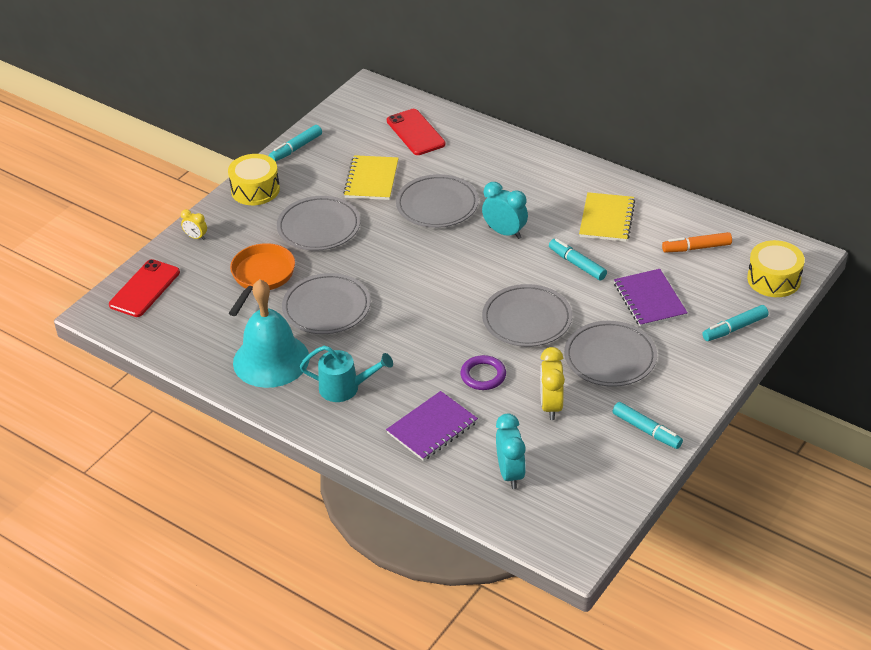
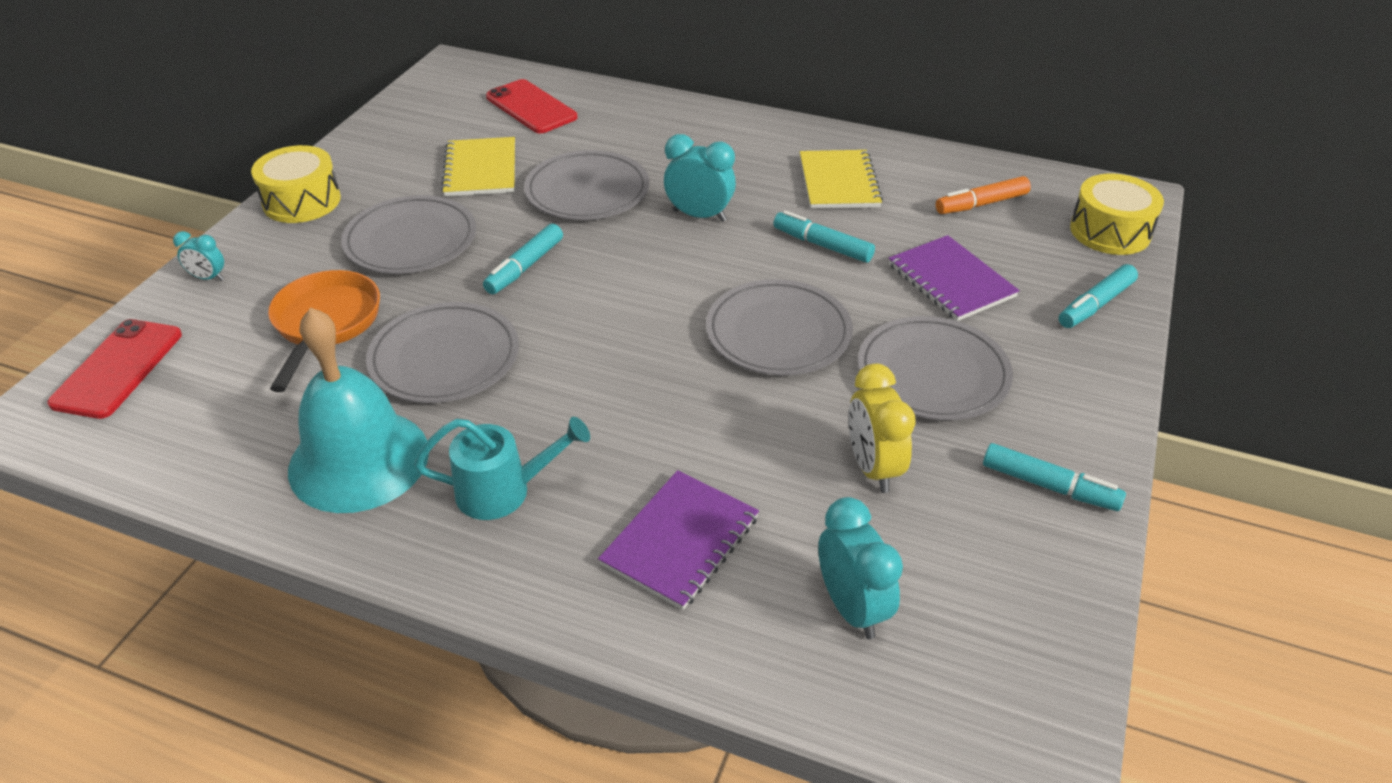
camera: 15 degrees left, 0 degrees up
yellow clock [181,209,207,240] -> turquoise clock [173,231,224,281]
turquoise marker [269,125,322,162] -> turquoise marker moved to [483,224,563,294]
purple ring [460,355,506,390] -> none

